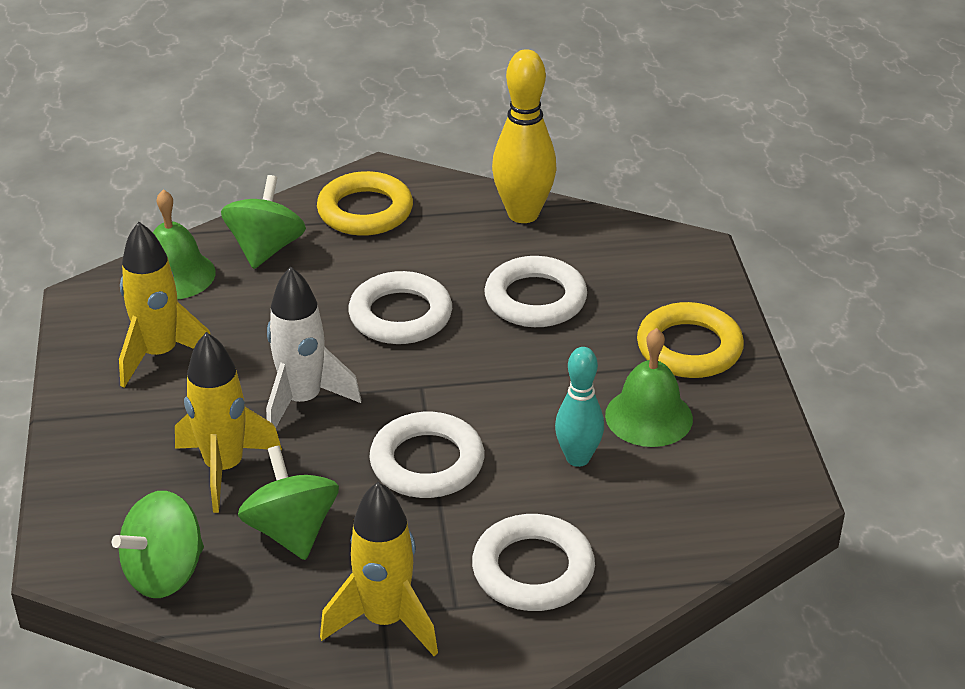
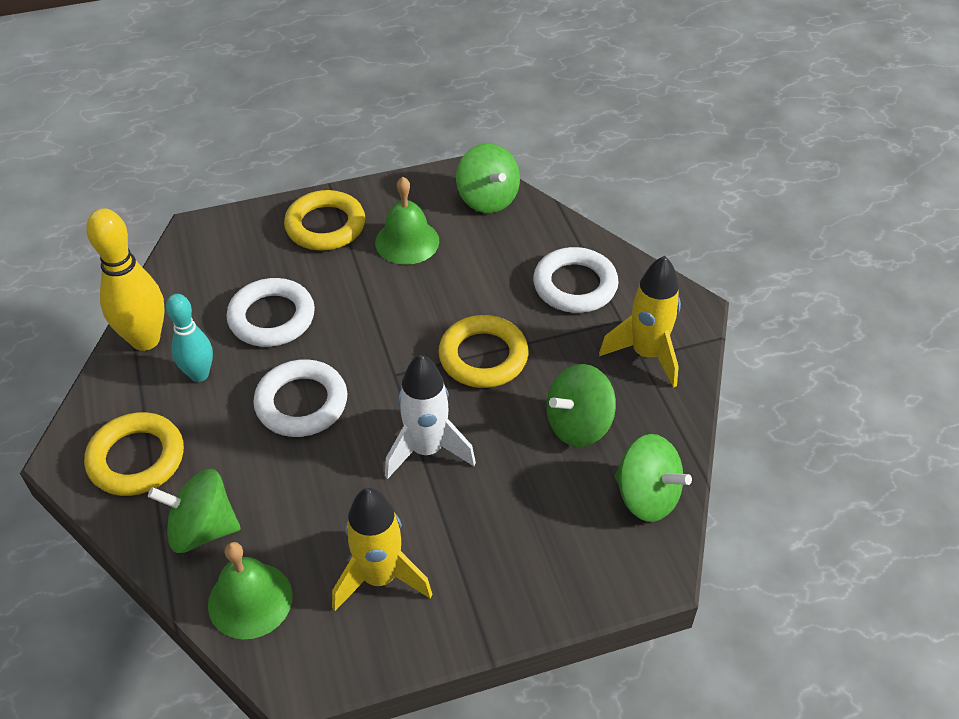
camera: 100 degrees left, 10 degrees up
yellow rocket [175,332,282,513] -> none
white ring [369,412,484,498] -> yellow ring [438,315,529,388]
turquoise bowling pin [555,347,604,467] -> turquoise bowling pin moved to [166,294,213,382]
none -> green spinning top [456,143,520,213]

